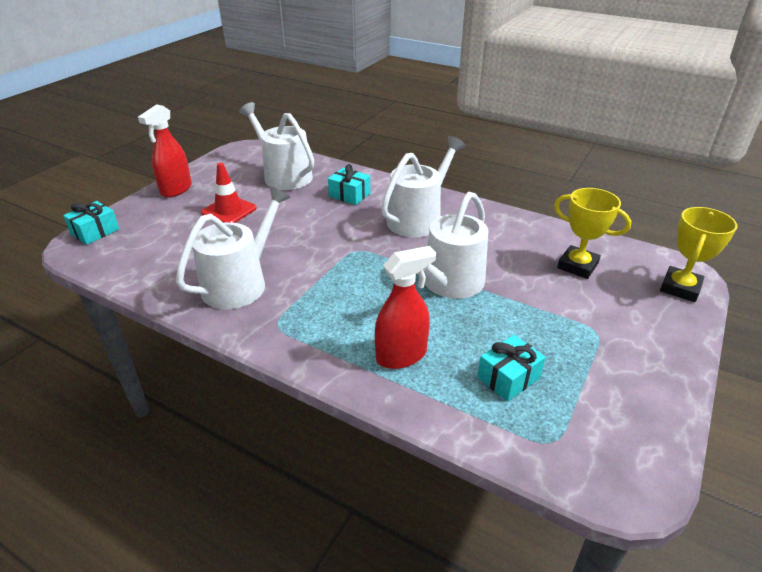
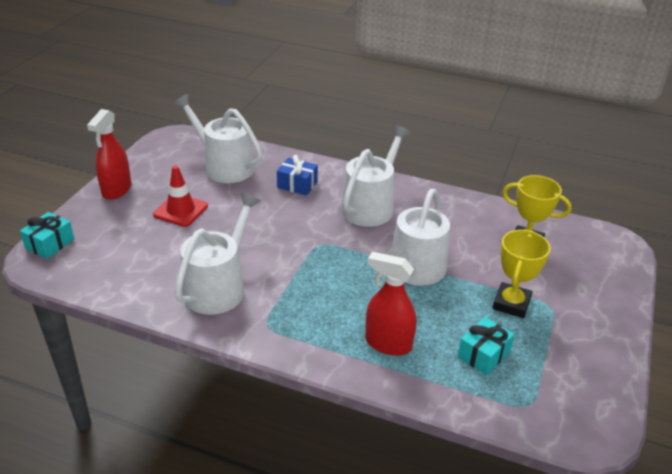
camera: 10 degrees left, 0 degrees up
turquoise gift [328,164,370,205] -> blue gift [277,155,318,196]
red spray bottle [375,246,436,369] -> red spray bottle turned 120 degrees counterclockwise [365,252,417,356]
yellow trophy [660,207,737,302] -> yellow trophy moved to [493,230,551,318]

